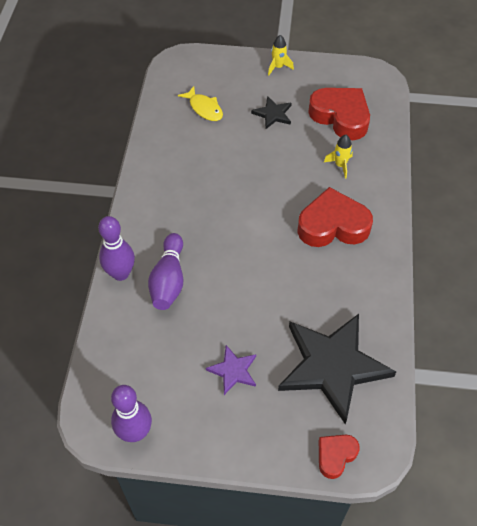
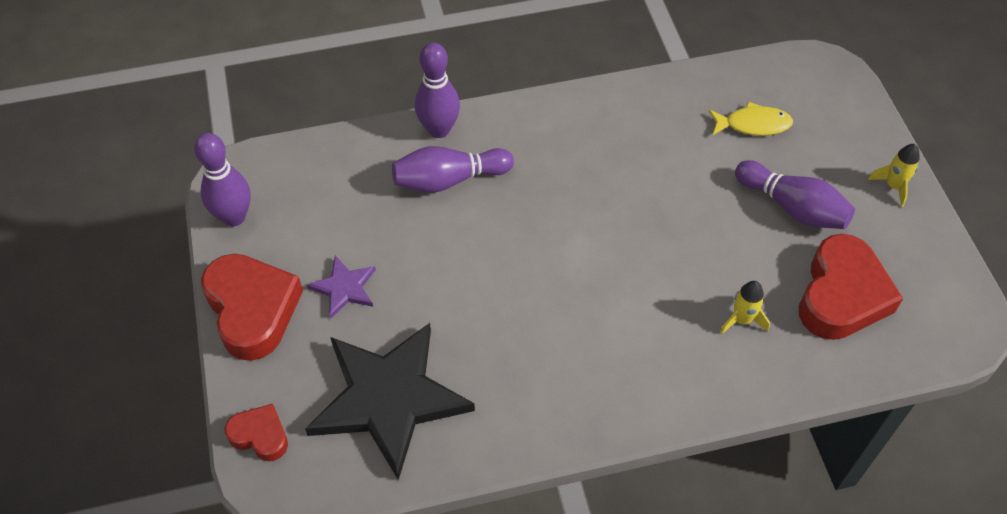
camera: 70 degrees right, 0 degrees up
yellow fish [178,86,223,121] -> yellow fish turned 120 degrees counterclockwise [709,101,793,136]
black star [251,96,292,129] -> purple bowling pin [735,160,855,229]
red heart [297,187,373,247] -> red heart moved to [201,254,303,361]

